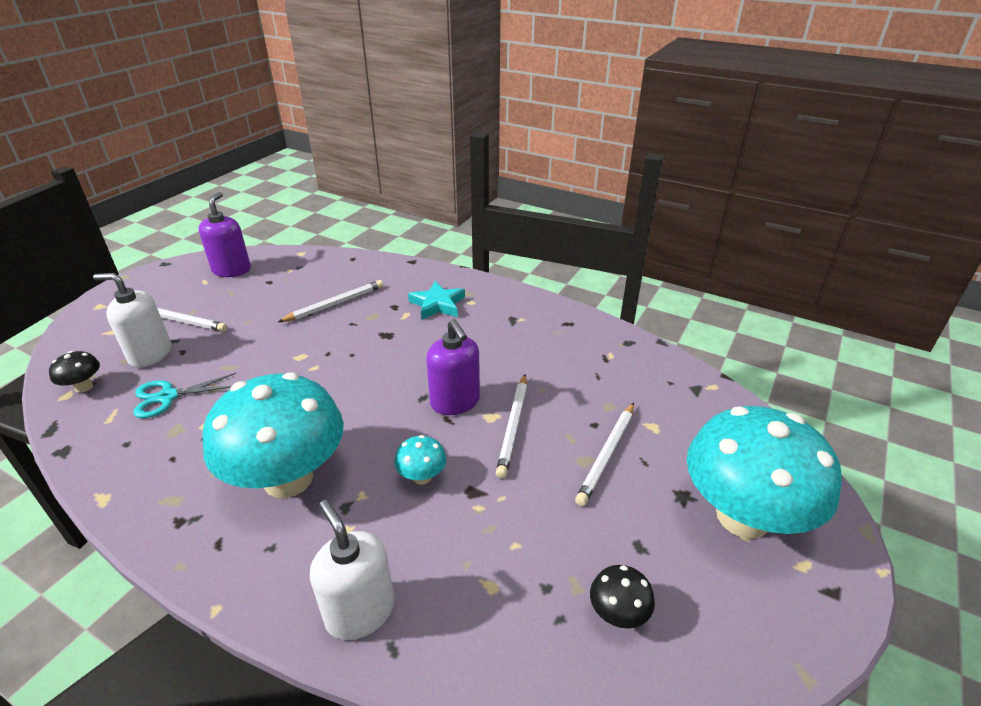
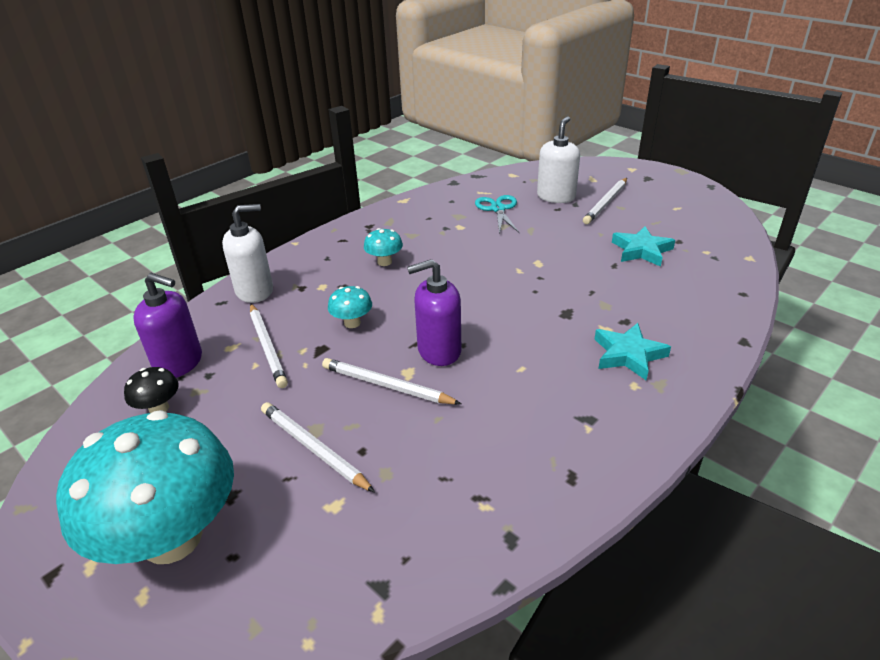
camera: 105 degrees right, 0 degrees up
black mushroom [49,351,100,393] -> none
purple soap dispenser [199,192,251,277] -> purple soap dispenser moved to [134,273,202,378]
turquoise mushroom [203,372,344,498] -> turquoise mushroom [364,228,403,266], size x0.40
white pencil [278,280,383,322] -> white pencil moved to [250,304,288,388]
none -> turquoise star [612,226,675,267]

